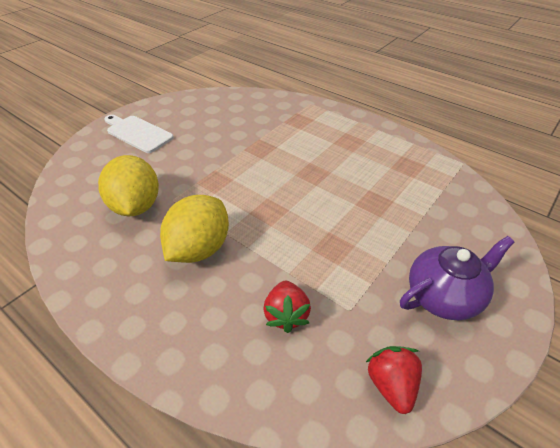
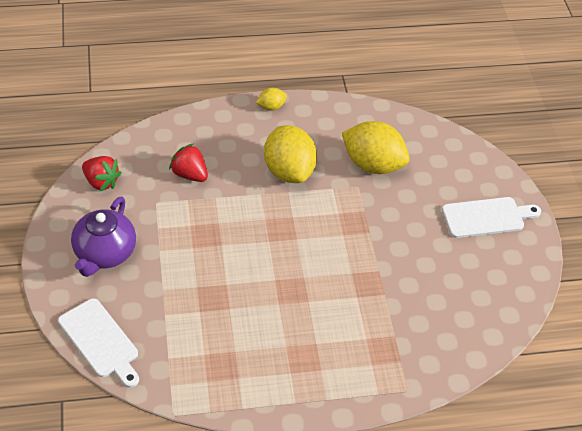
camera: 130 degrees right, 5 degrees up
none -> white cutting board [58,298,139,388]
none -> yellow lemon [256,88,287,111]

